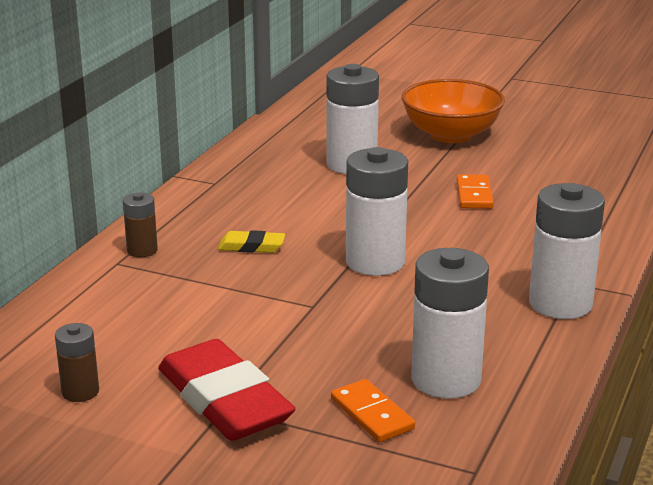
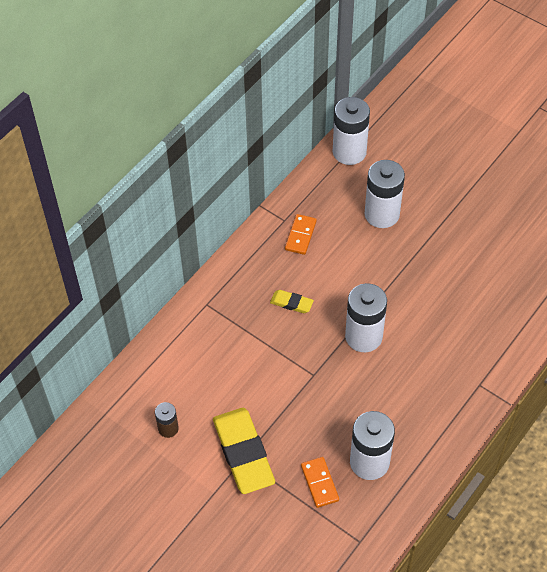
camera: 15 degrees right, 30 degrees up
brown battery [123,192,158,257] -> none
red eraser [158,339,295,441] -> yellow eraser [213,408,275,494]
orange bowl [402,79,505,143] -> none
orange domino [457,174,494,209] -> orange domino moved to [285,214,317,255]
white battery [529,183,605,319] -> white battery moved to [333,97,370,165]

